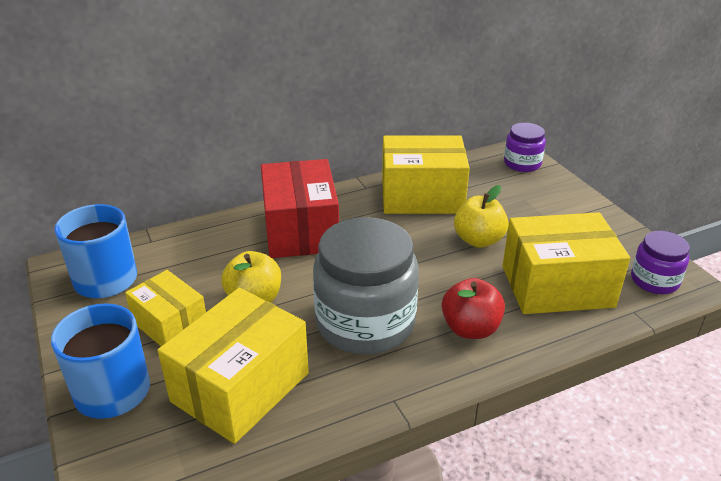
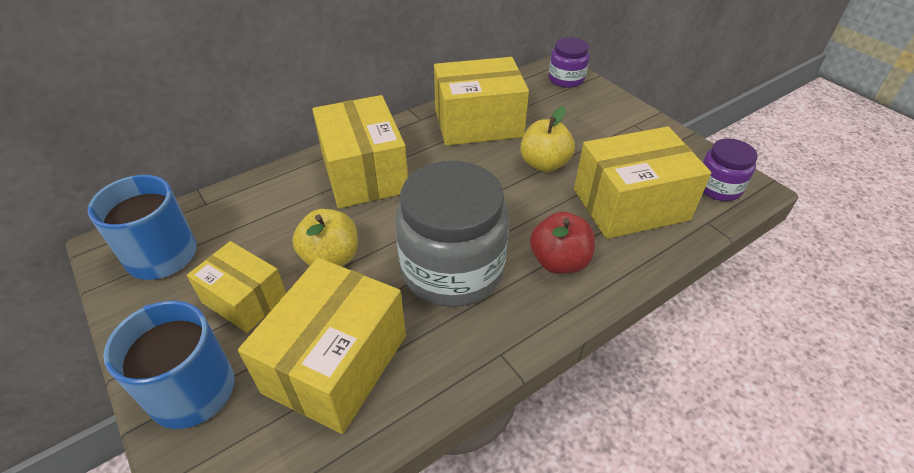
camera: 10 degrees left, 10 degrees up
red box [261,159,339,258] -> yellow box [312,95,408,208]

